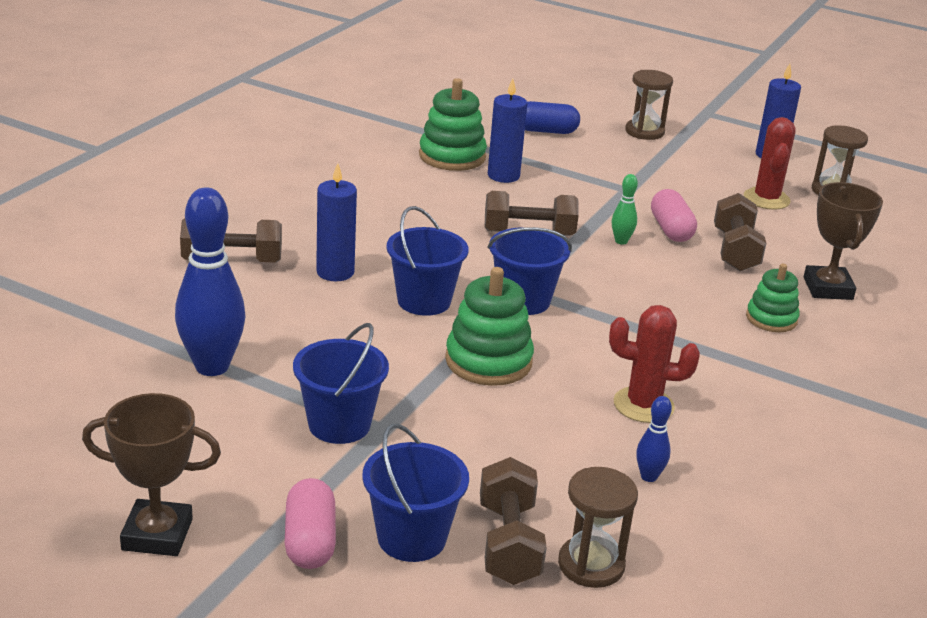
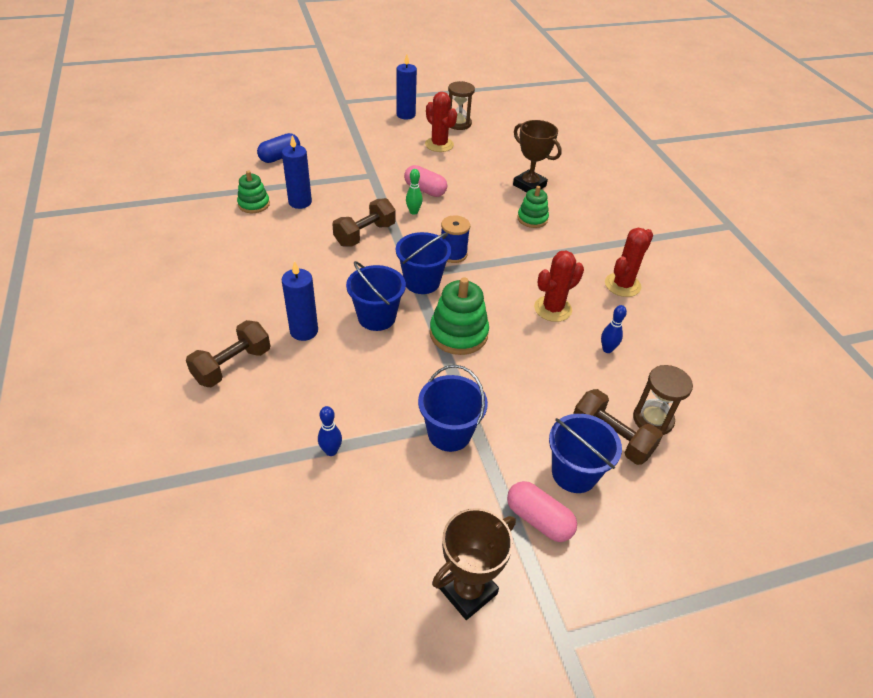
camera: 45 degrees left, 15 degrees up
blue bowling pin [175,187,246,376] -> blue bowling pin [318,406,342,456], size x0.45
green stacking toy [419,78,487,171] -> green stacking toy [237,171,270,213], size x0.63
brown hourglass [625,70,673,140] -> none
brown dumbbell [714,193,766,272] -> none
none -> blue spool [441,215,470,263]
none -> red cactus [605,228,653,297]

